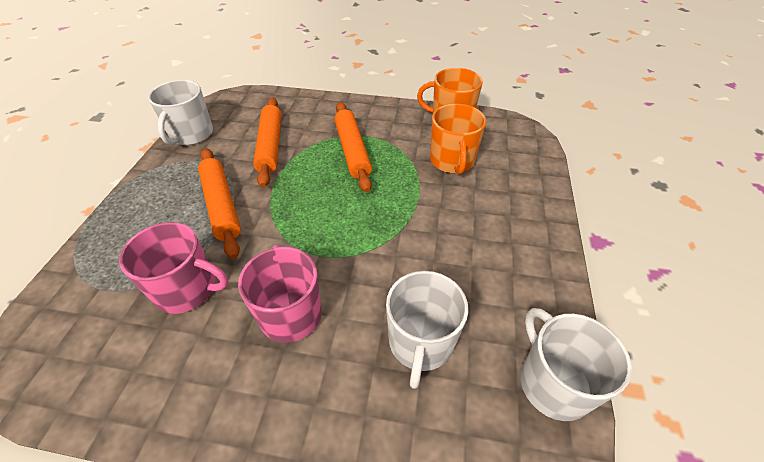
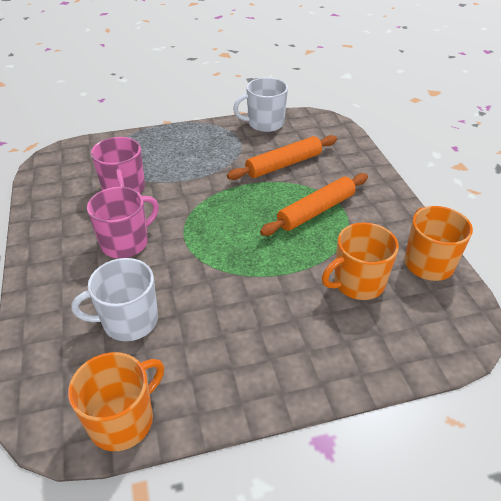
camera: 65 degrees right, 5 degrees down
orange rolling pin [198,148,241,259] -> none
white mug [520,308,632,421] -> orange mug [68,352,164,451]

